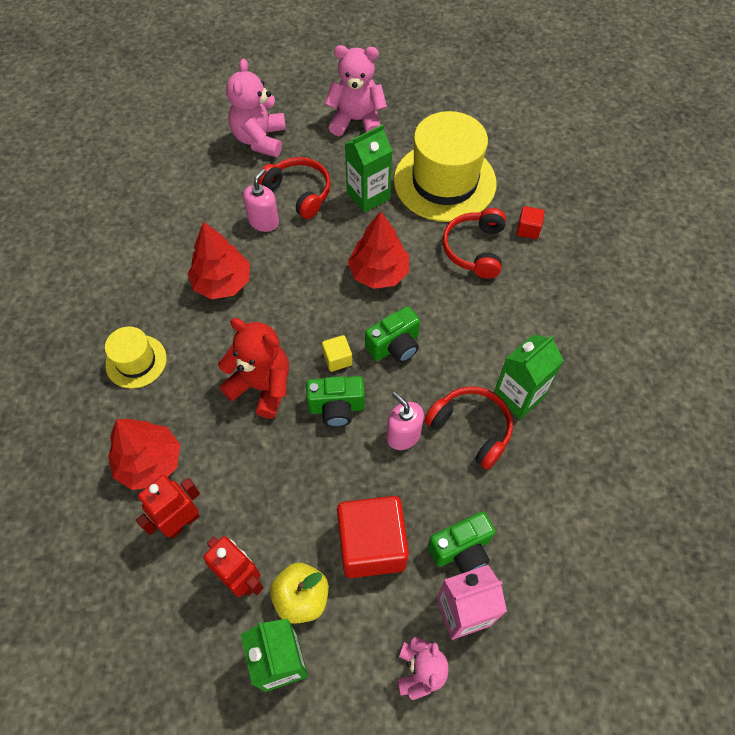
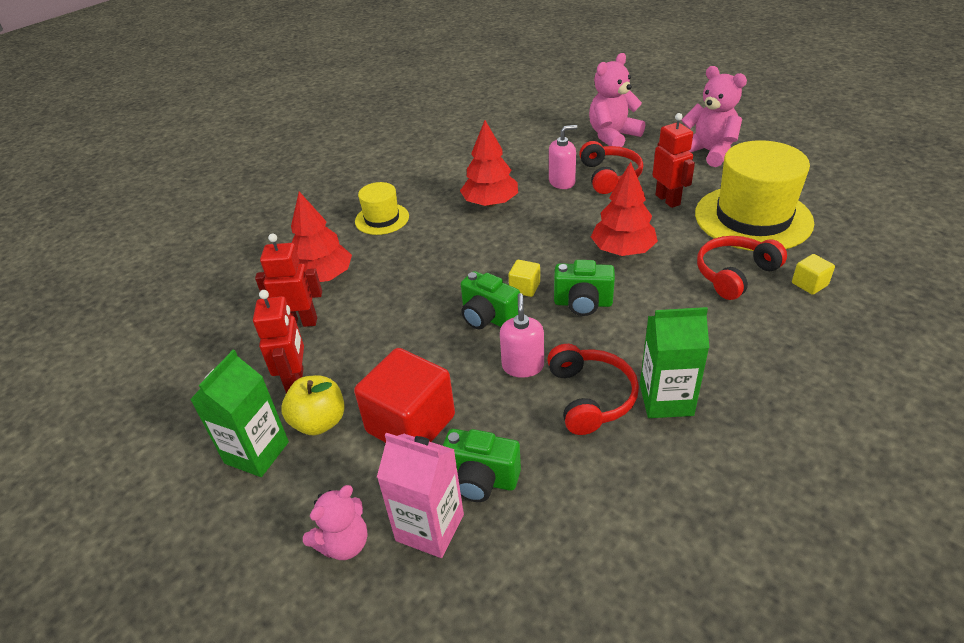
camera: 45 degrees right, 20 degrees down
red teddy bear [218,318,289,419] -> none
green carton [345,124,393,213] -> red robot [652,113,695,208]
red cube [516,206,545,239] -> yellow cube [792,254,835,295]

